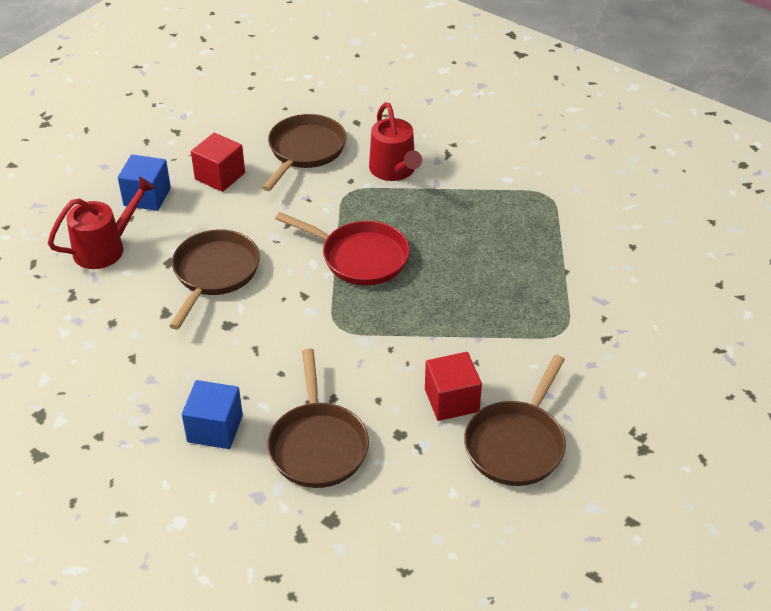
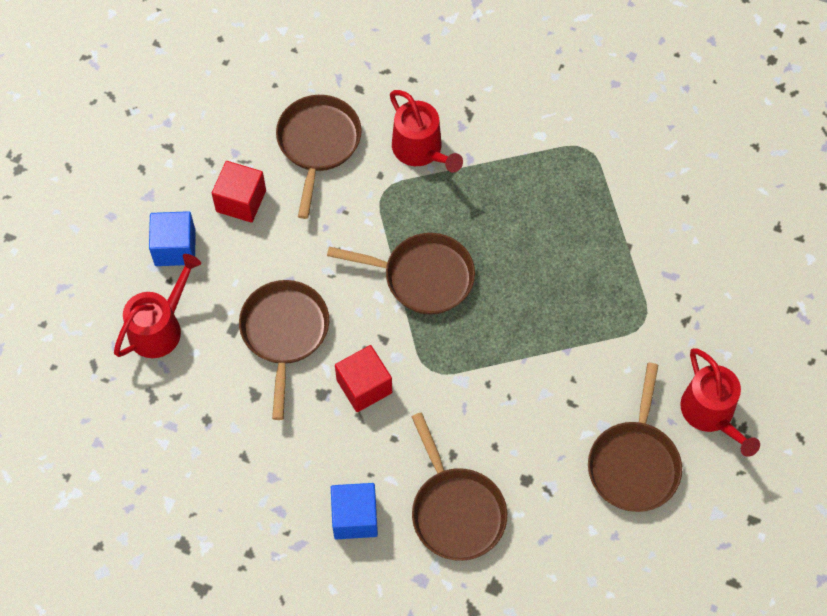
camera: 15 degrees left, 20 degrees up
red pan [275,212,410,285] -> brown pan [327,233,475,315]
red cube [425,352,482,421] -> red cube moved to [335,345,392,412]
none -> red watering can [680,348,760,457]

